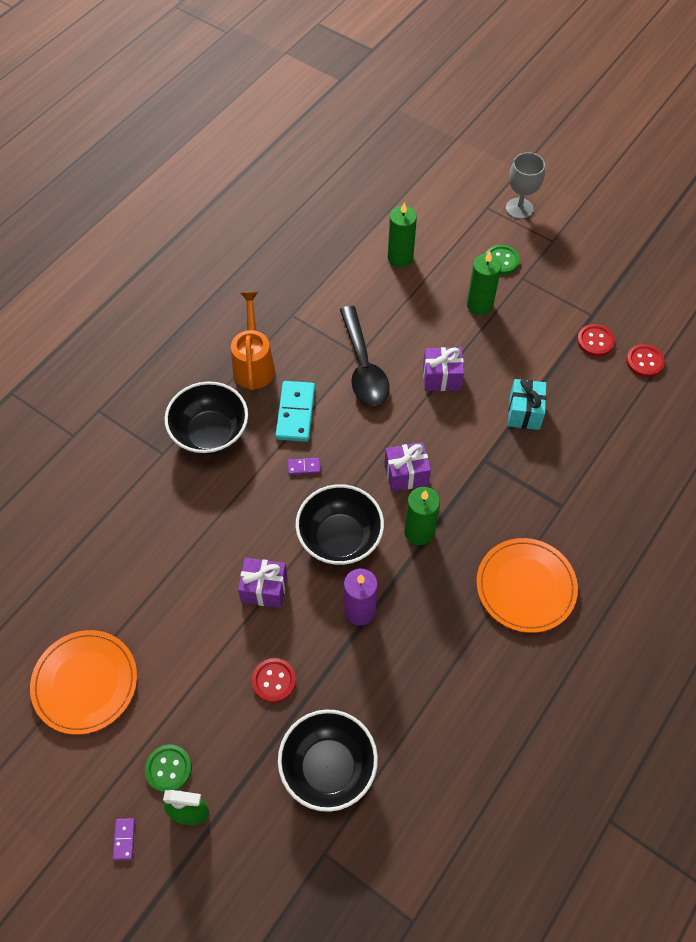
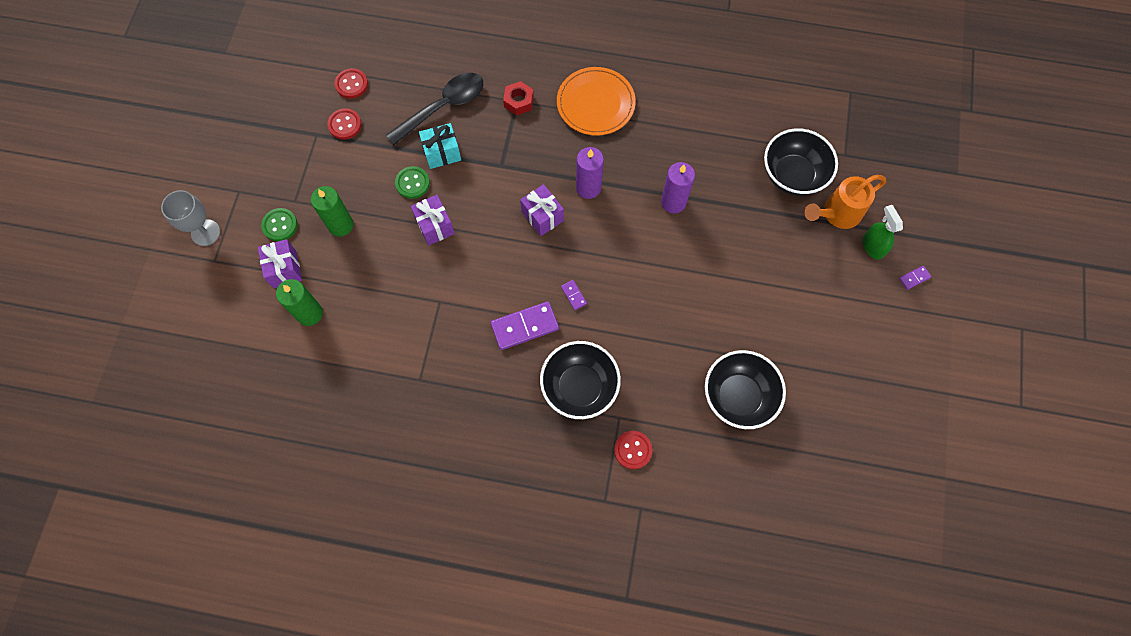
camera: 115 degrees left, 10 degrees up
orange plate [30,630,137,735] -> none
green button [145,745,192,793] -> green button moved to [395,166,430,199]
orange watering can [231,292,275,390] -> orange watering can moved to [804,175,886,229]
purple gift [238,558,287,608] -> purple gift moved to [258,239,302,288]
red button [252,658,296,703] -> red button moved to [614,431,653,469]
turquoise domino [276,381,315,442] -> purple domino [490,301,559,350]
black bowl [296,484,384,566] -> black bowl moved to [705,350,786,429]
black spoon [340,306,390,406] -> black spoon moved to [386,73,483,145]
green candle [404,487,440,545] -> purple candle [576,147,604,199]
none -> red nut [503,81,534,116]

